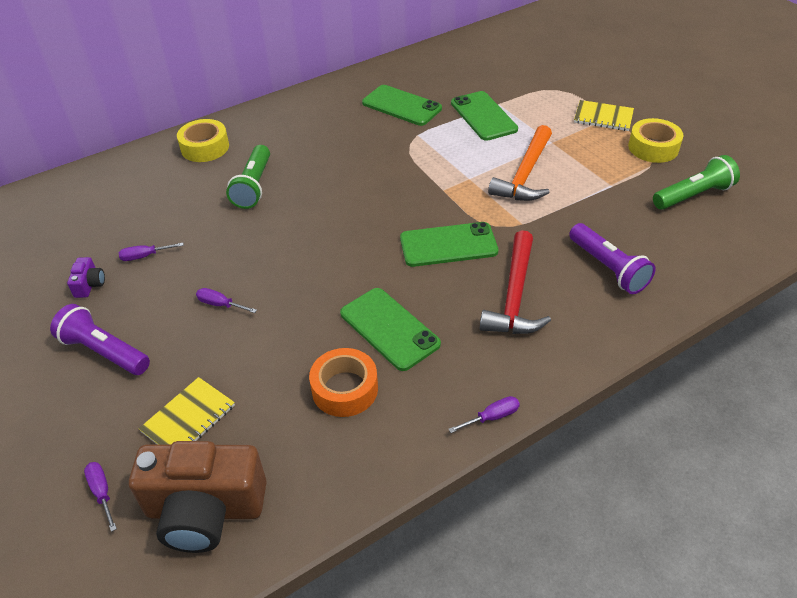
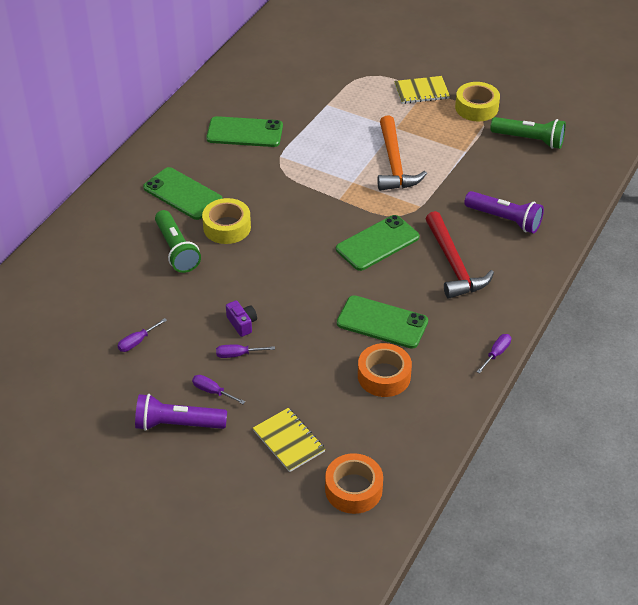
camera: 30 degrees left, 0 degrees up
purple camera [67,257,105,298] -> purple camera moved to [226,300,257,337]
purple screwdriver [84,462,117,532] -> purple screwdriver moved to [192,375,245,404]
brown camera [129,441,266,553] -> orange tape [325,453,383,514]
yellow notebook [139,377,235,445] -> yellow notebook turned 45 degrees counterclockwise [253,408,325,472]
yellow tape [177,119,229,162] -> yellow tape moved to [202,198,251,244]
green phone [451,91,518,141] -> green phone moved to [143,167,223,220]
green flashlight [653,155,740,210] -> green flashlight turned 75 degrees clockwise [490,117,566,149]

